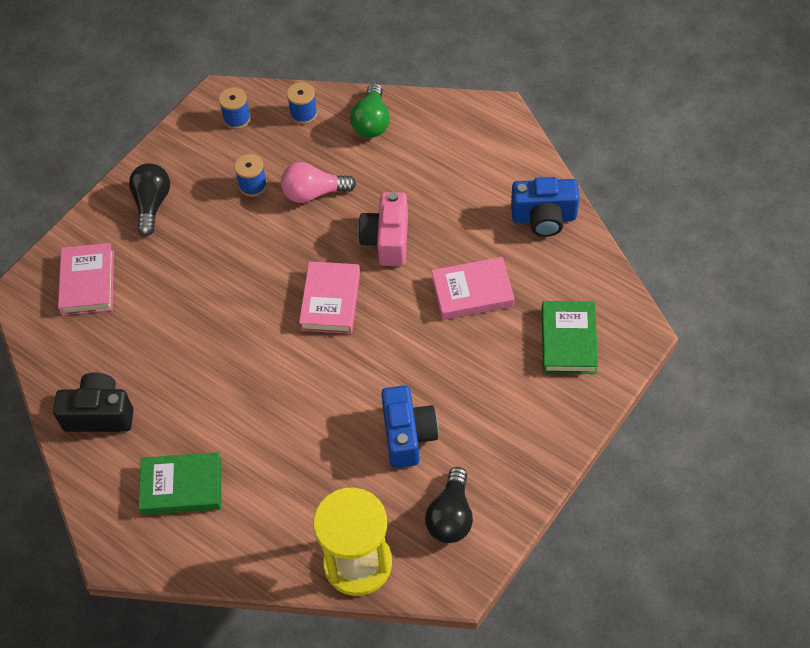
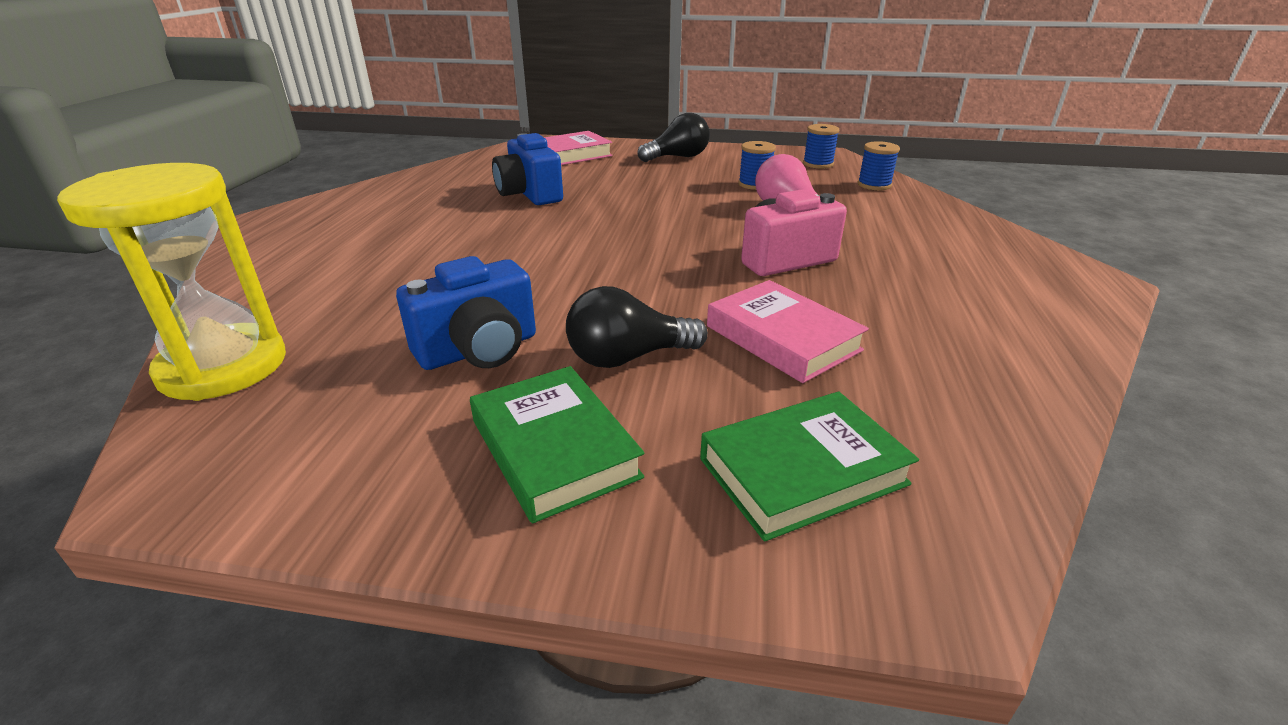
camera: 60 degrees right, 25 degrees down
black camera [53,372,134,432] -> none
green book [138,452,222,515] -> green book moved to [470,366,644,523]
pink book [299,261,360,334] -> none
green light bulb [350,83,390,138] -> none
black light bulb [425,467,473,543] -> black light bulb moved to [566,286,708,368]
blue camera [511,177,579,237] -> blue camera moved to [492,133,563,205]

